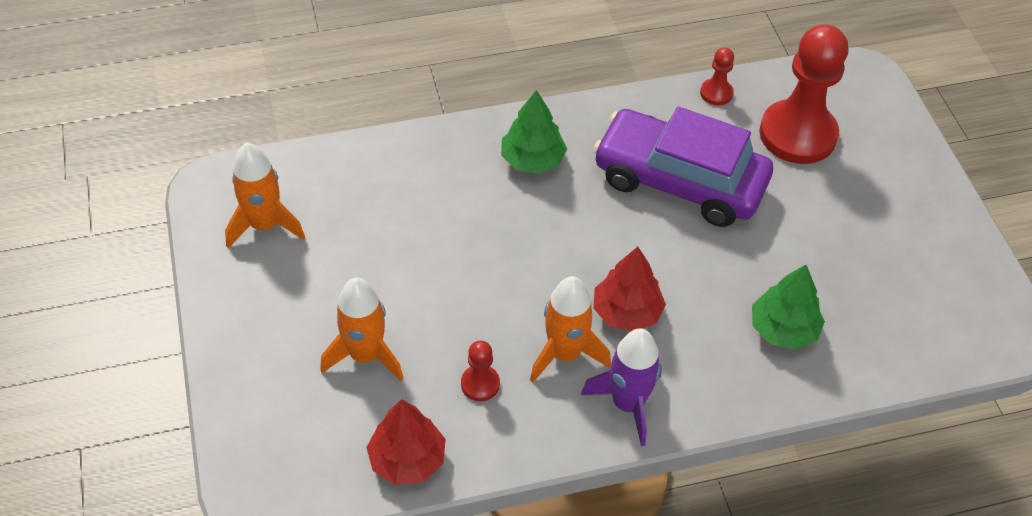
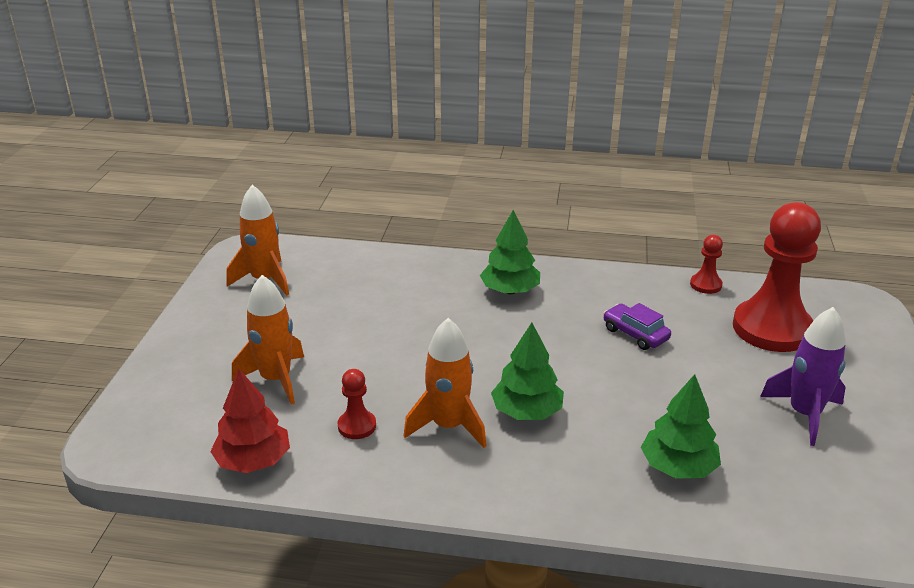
camera: 25 degrees right, 20 degrees down
purple rocket [581,328,662,446] -> purple rocket moved to [760,307,846,446]
purple car [593,107,773,227] -> purple car [603,303,671,350], size x0.41
red tree [593,247,666,331] -> green tree [491,322,564,420]

